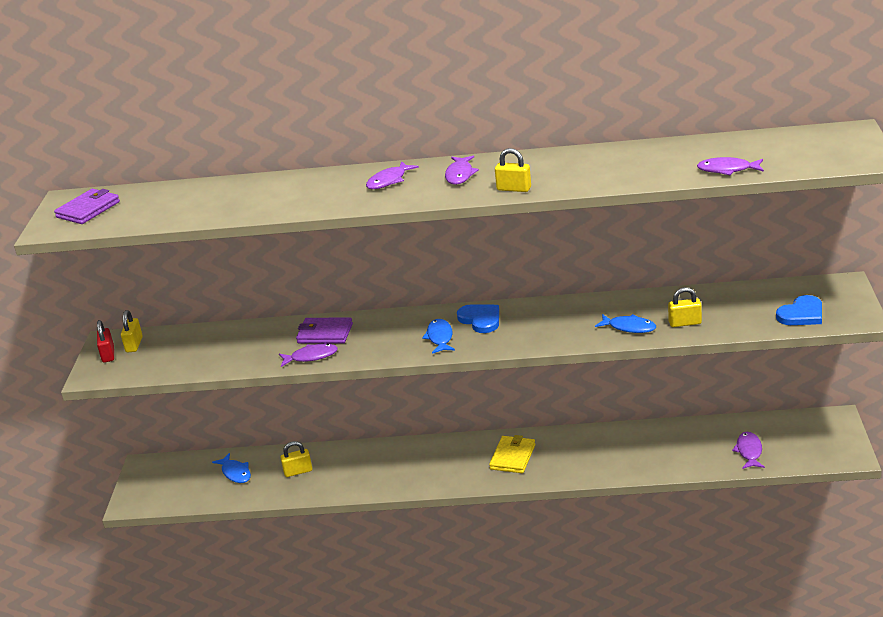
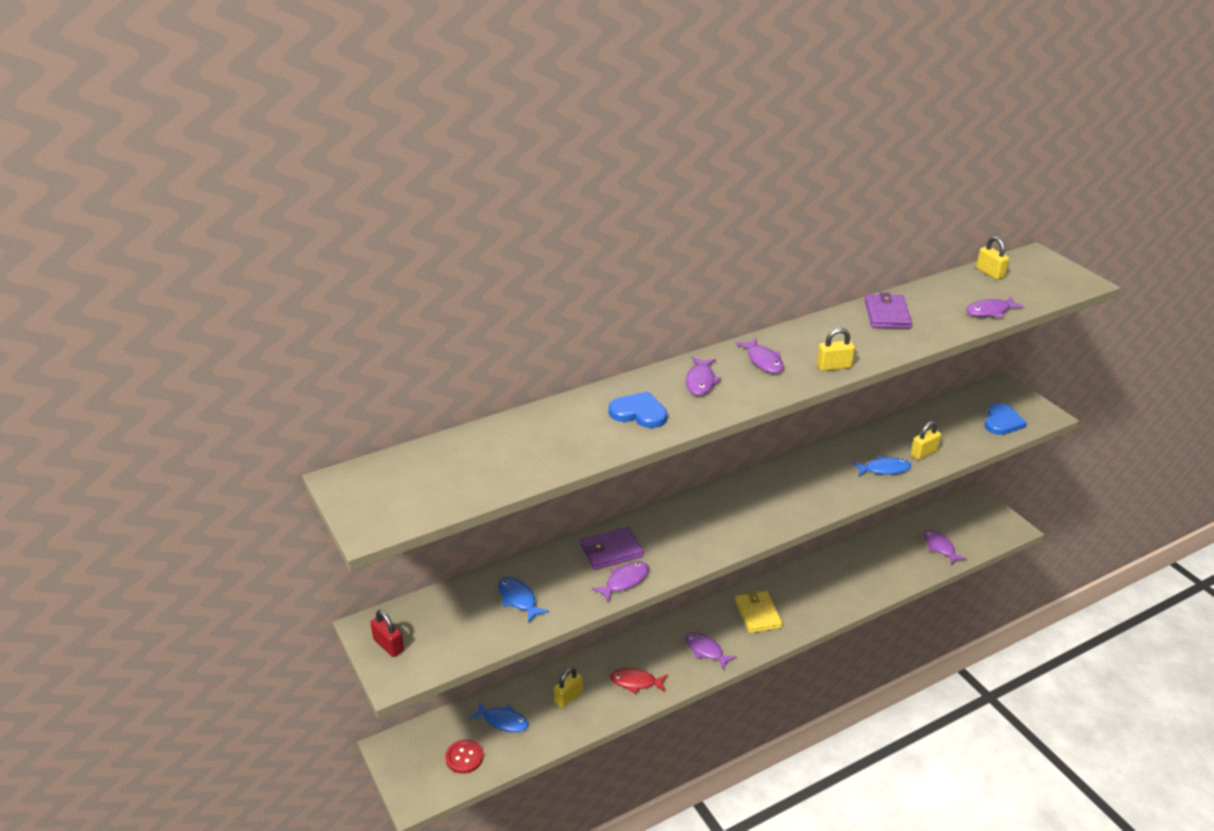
camera: 35 degrees left, 5 degrees up
purple wallet [54,189,120,224] -> purple wallet moved to [864,292,912,329]
yellow padlock [121,310,143,352] -> yellow padlock moved to [976,236,1009,280]
blue fish [422,319,455,354] -> blue fish moved to [498,577,549,623]
blue heart [457,304,499,333] -> blue heart moved to [608,391,667,428]
none -> red button [445,739,484,774]
none -> red fish [610,668,668,694]
none -> purple fish [685,632,737,670]

